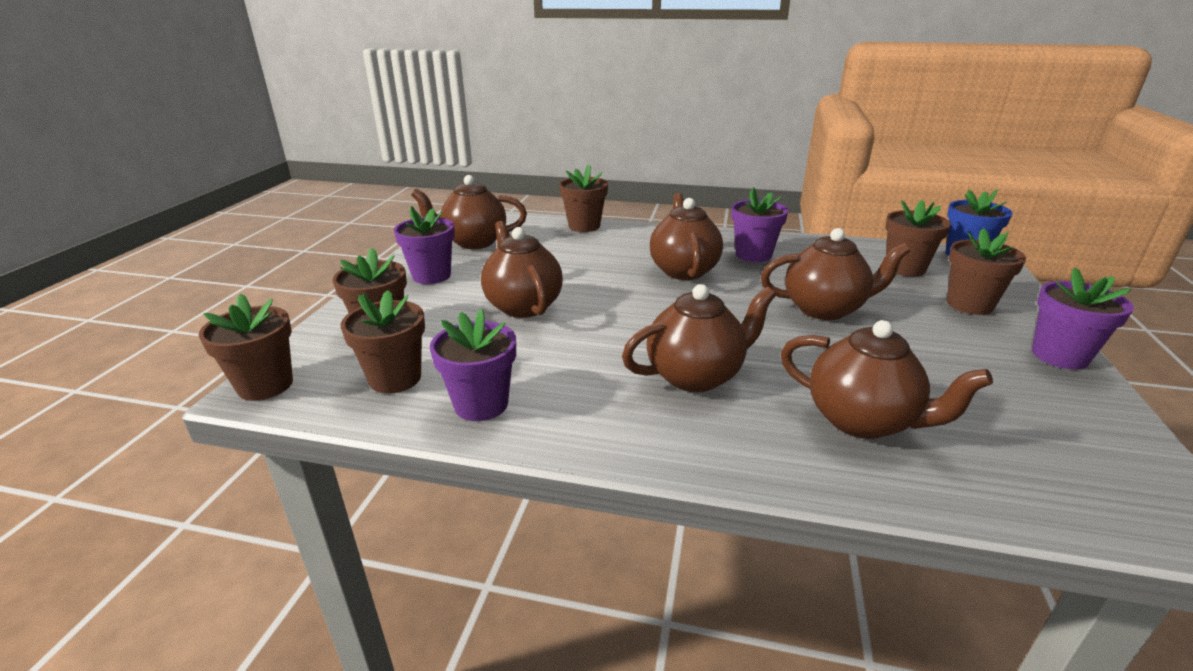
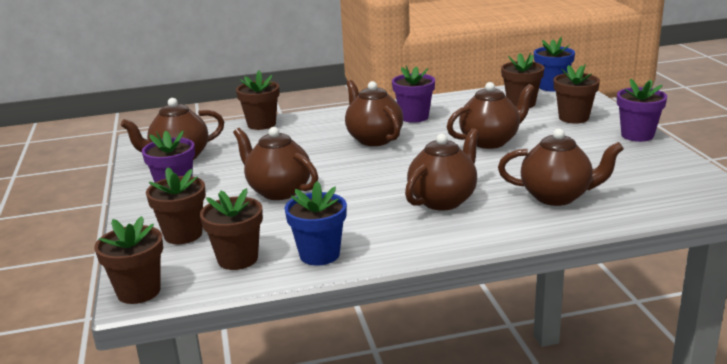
camera: 25 degrees left, 5 degrees down
purple flower pot [430,309,516,421] -> blue flower pot [285,181,347,266]

